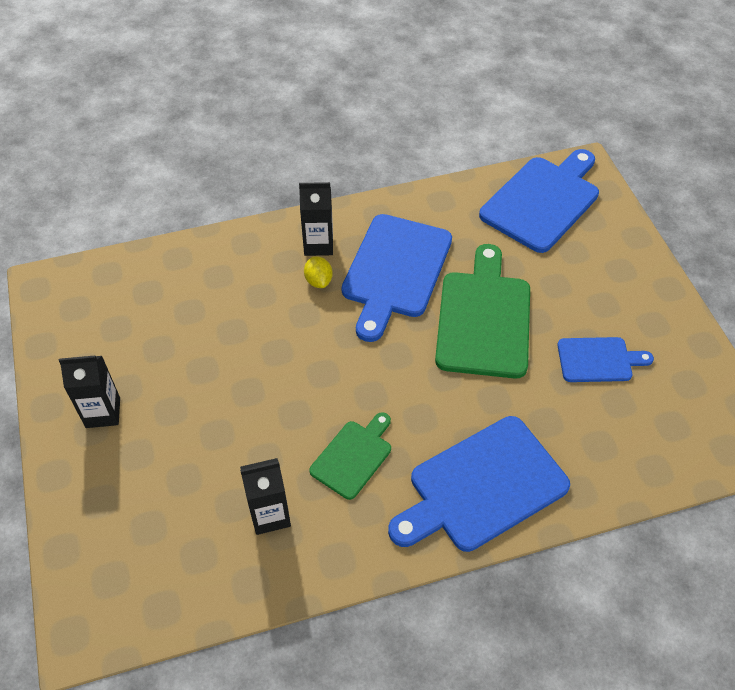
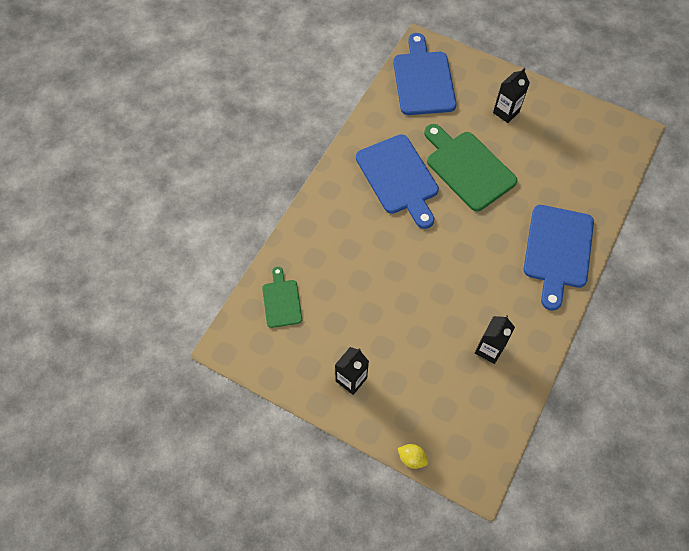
camera: 45 degrees left, 10 degrees up
black carton [299,182,333,256] -> black carton moved to [493,68,530,123]
yellow lemon [304,256,333,288] -> yellow lemon moved to [398,444,428,469]
green cutting board [309,412,391,500] -> green cutting board moved to [262,267,302,328]
blue cutting board [557,337,654,382] -> none

